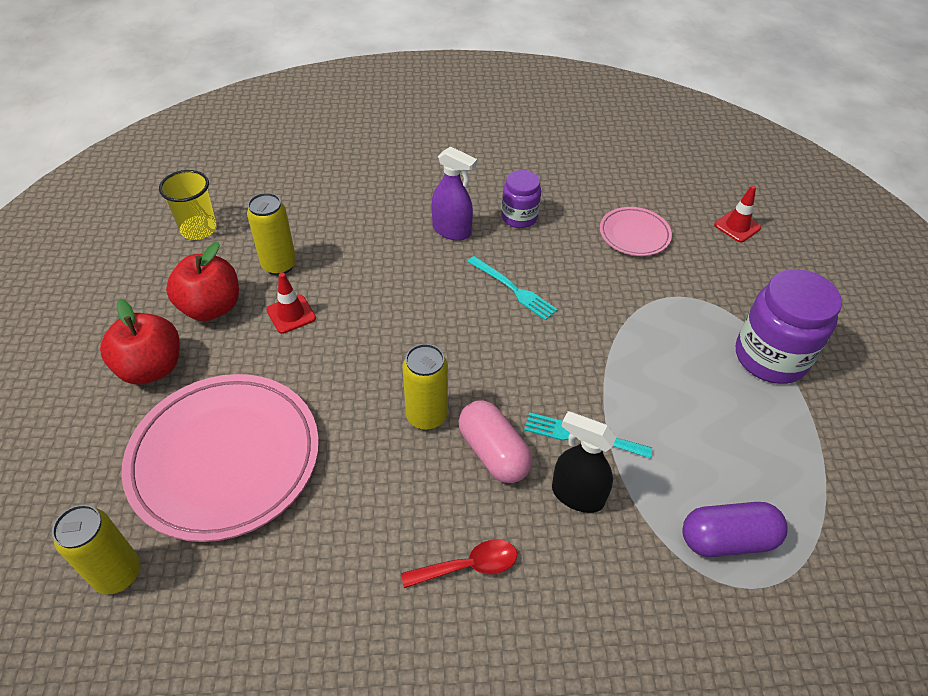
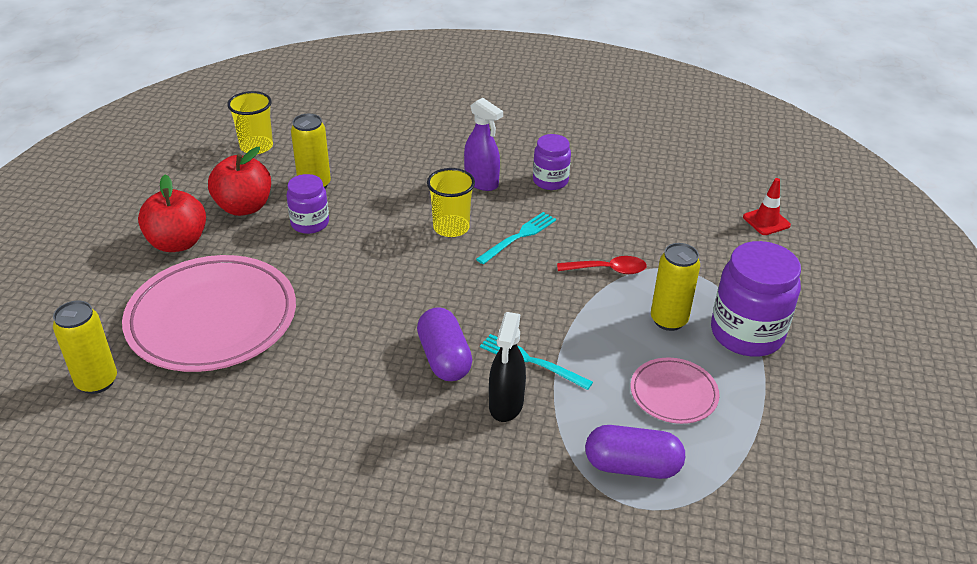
camera: 15 degrees right, 10 degrees down
red traffic cone [266,272,316,334] -> purple jar [286,174,329,234]
red spoon [401,540,517,588] -> red spoon moved to [557,256,647,274]
yellow can [403,344,448,430] -> yellow can moved to [651,243,700,331]
pink capsule [458,400,533,483] -> purple capsule [417,307,472,381]
turquoise fork [467,256,558,320] -> turquoise fork turned 105 degrees counterclockwise [476,212,556,264]
black spray bottle [552,411,617,513] -> black spray bottle turned 120 degrees counterclockwise [489,312,526,422]
pink plate [600,207,672,256] -> pink plate moved to [631,358,720,424]
none -> yellow cup [427,168,475,237]

